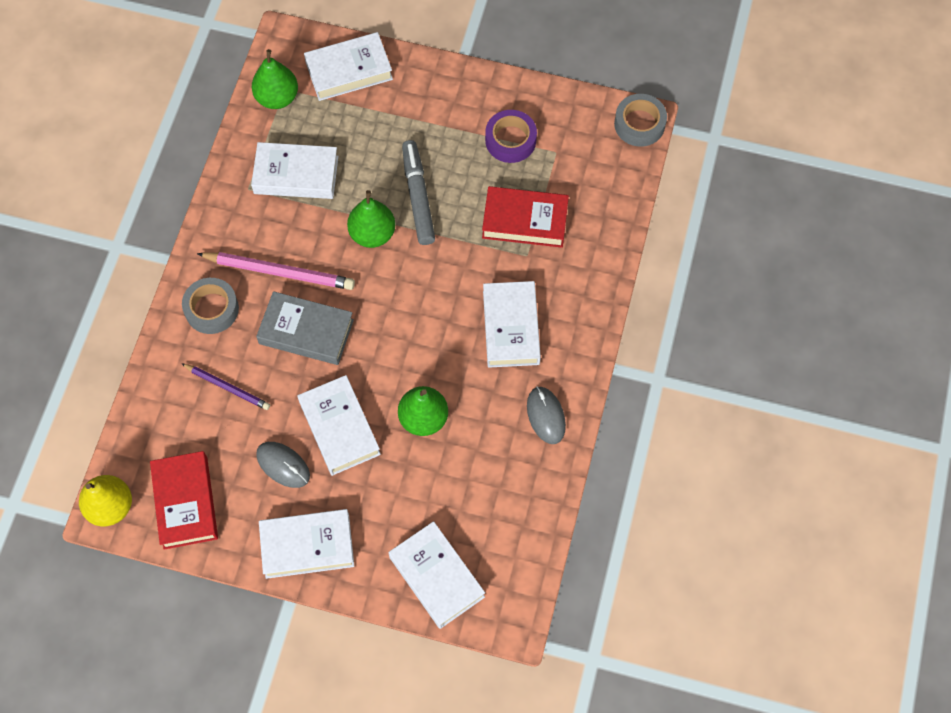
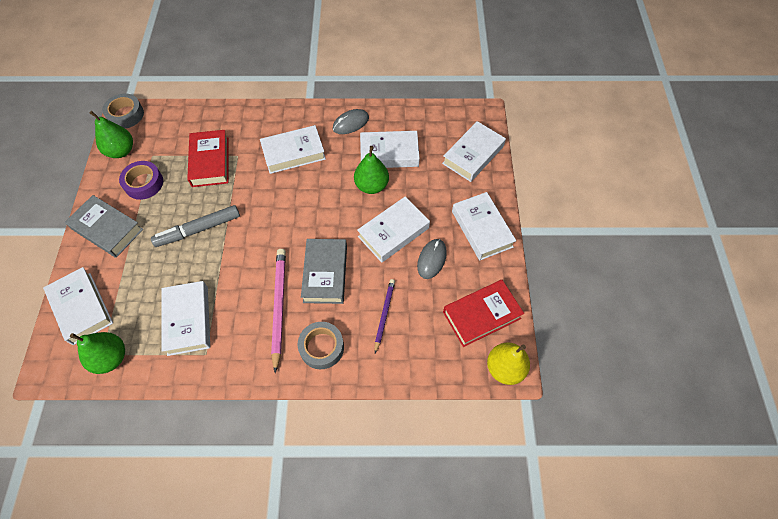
camera: 105 degrees left, 5 degrees down
green pear [347,190,395,248] -> green pear moved to [89,111,133,158]
none -> grey book [65,195,143,258]
none -> white book [360,131,420,168]

